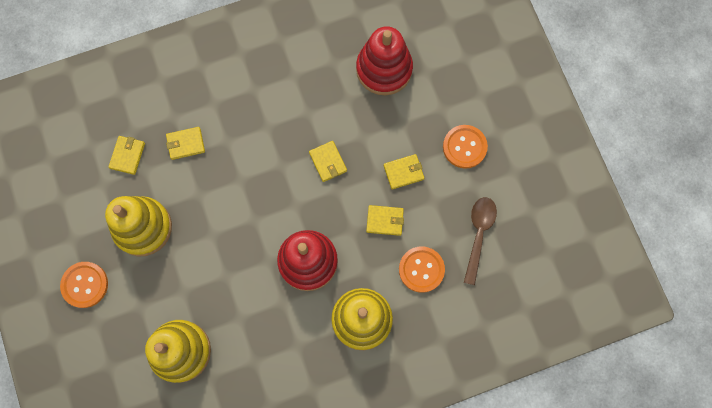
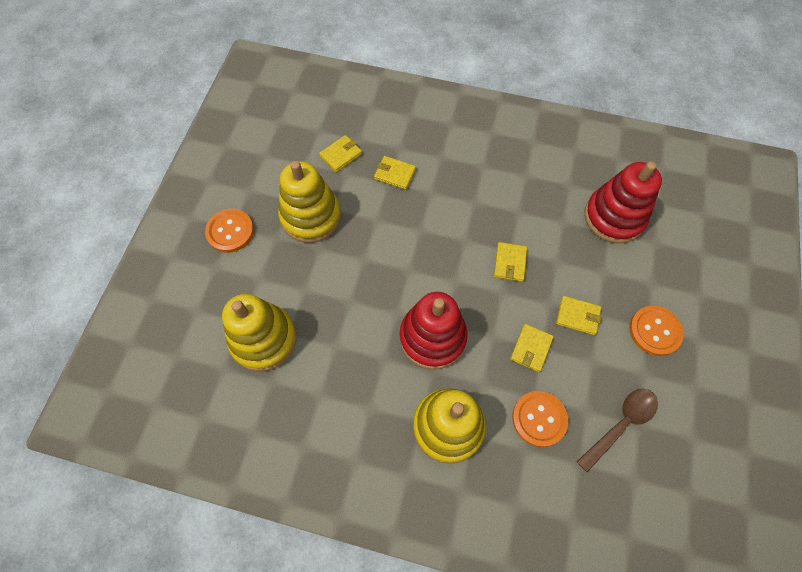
camera: 35 degrees right, 10 degrees down
yellow wallet [366,205,404,236] -> yellow wallet turned 75 degrees clockwise [510,324,554,372]

